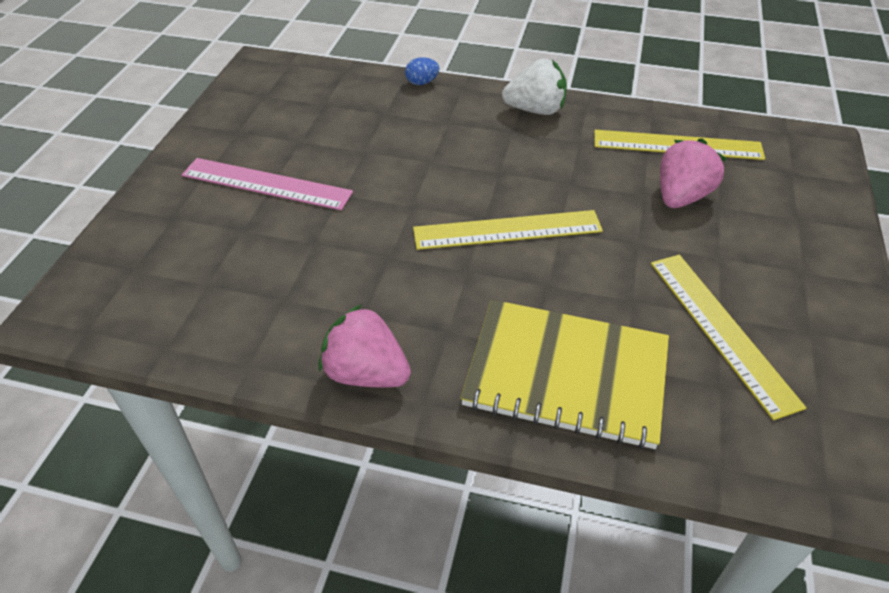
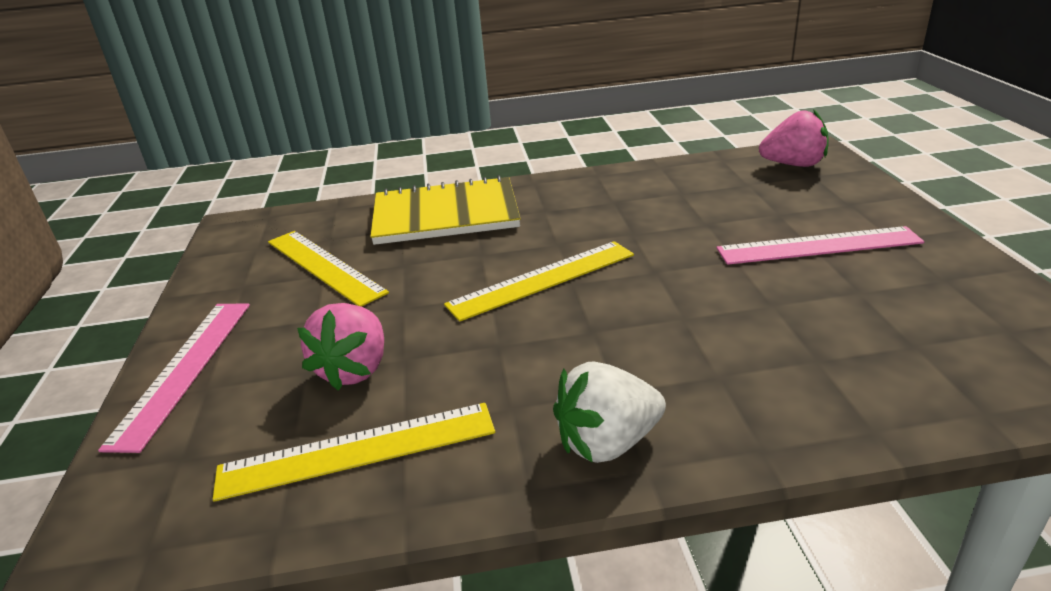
camera: 160 degrees right, 15 degrees down
pink strawberry [319,304,411,387] -> pink strawberry moved to [759,109,829,167]
blue egg [405,57,439,85] -> none
none -> pink ruler [98,303,250,453]

